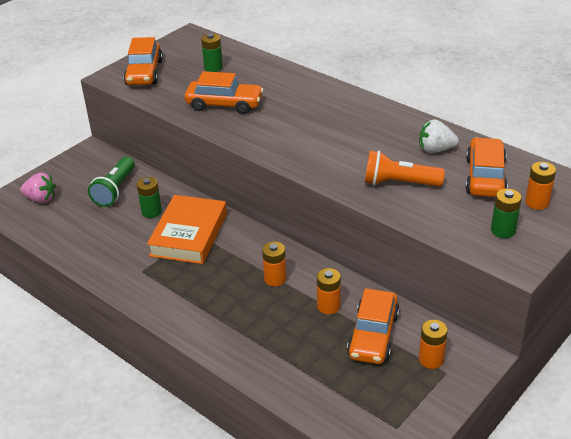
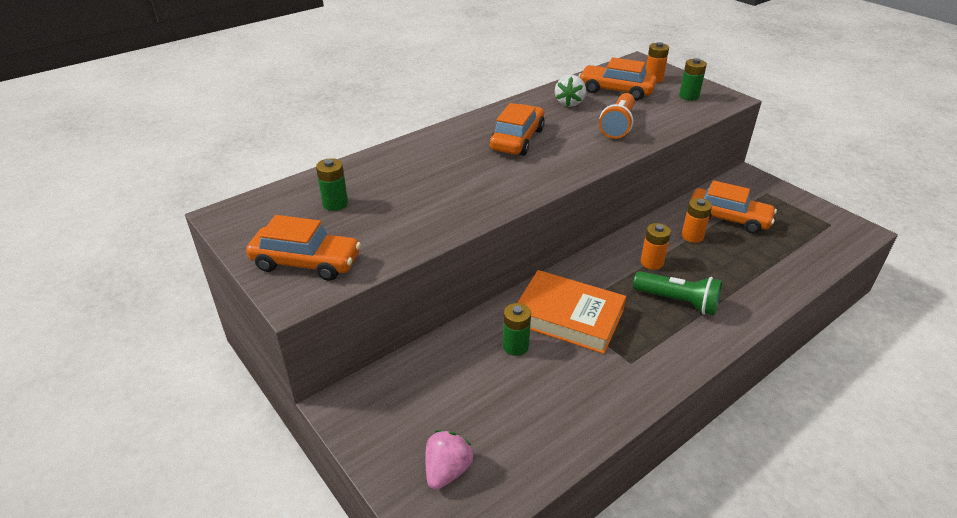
camera: 80 degrees left, 0 degrees up
green flashlight [88,157,135,207] -> green flashlight moved to [633,271,722,315]
orange car [185,71,264,114] -> orange car moved to [490,103,545,156]
orange battery [419,320,447,369] -> none

